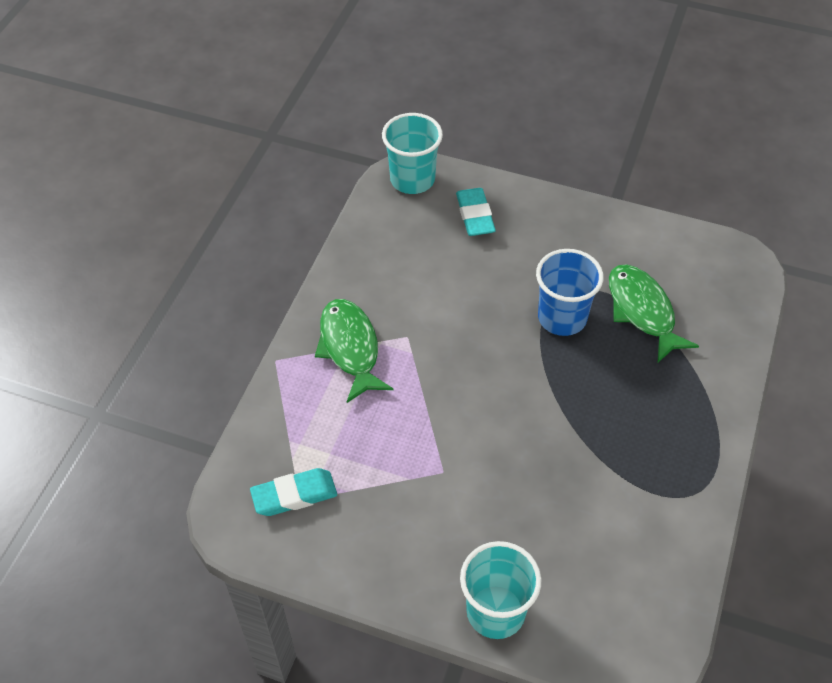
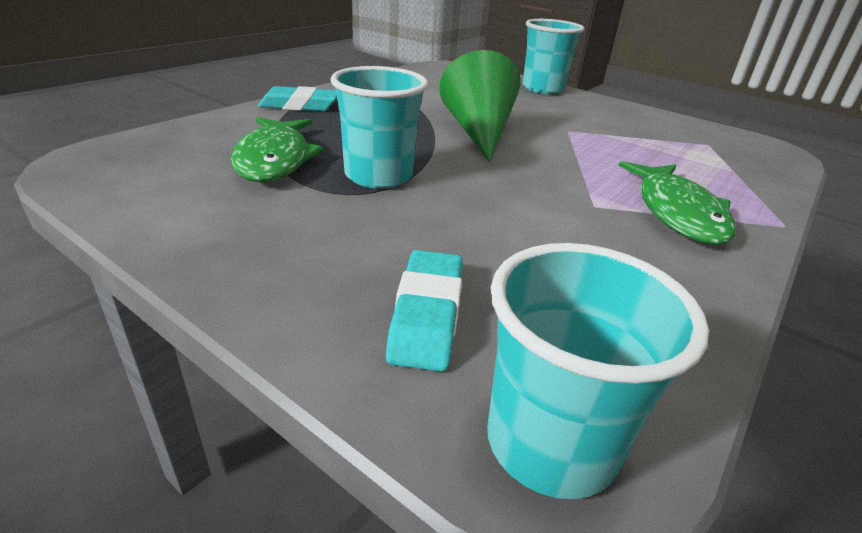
camera: 165 degrees left, 20 degrees down
turquoise eraser [250,468,337,516] -> turquoise eraser moved to [258,86,337,111]
blue cup [536,249,604,336] -> turquoise cup [330,66,428,189]
none -> green cone [439,50,520,162]

